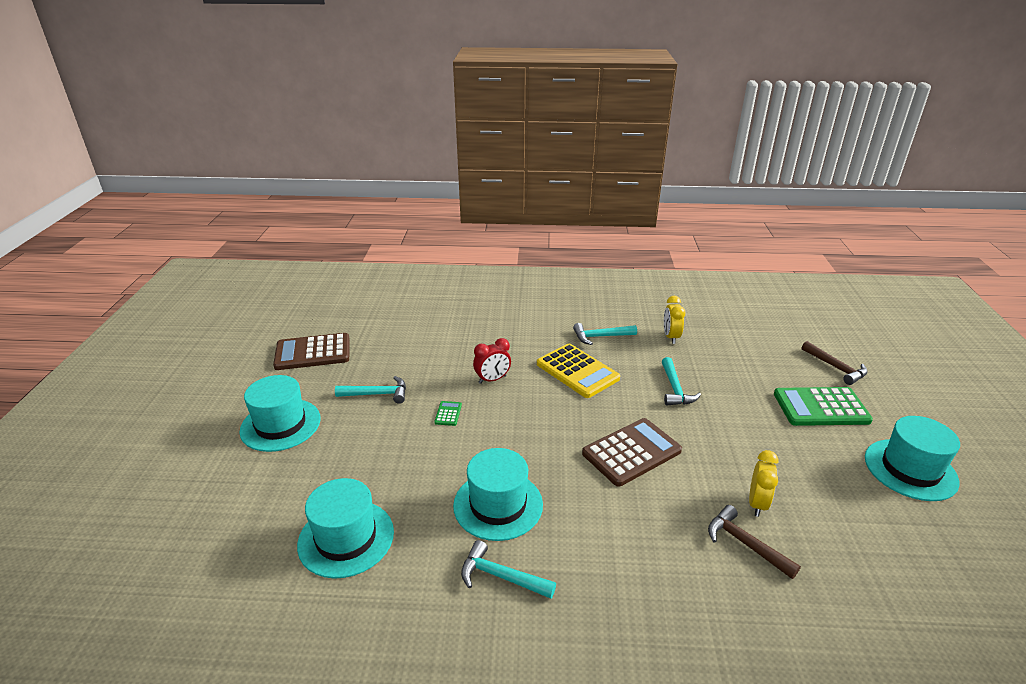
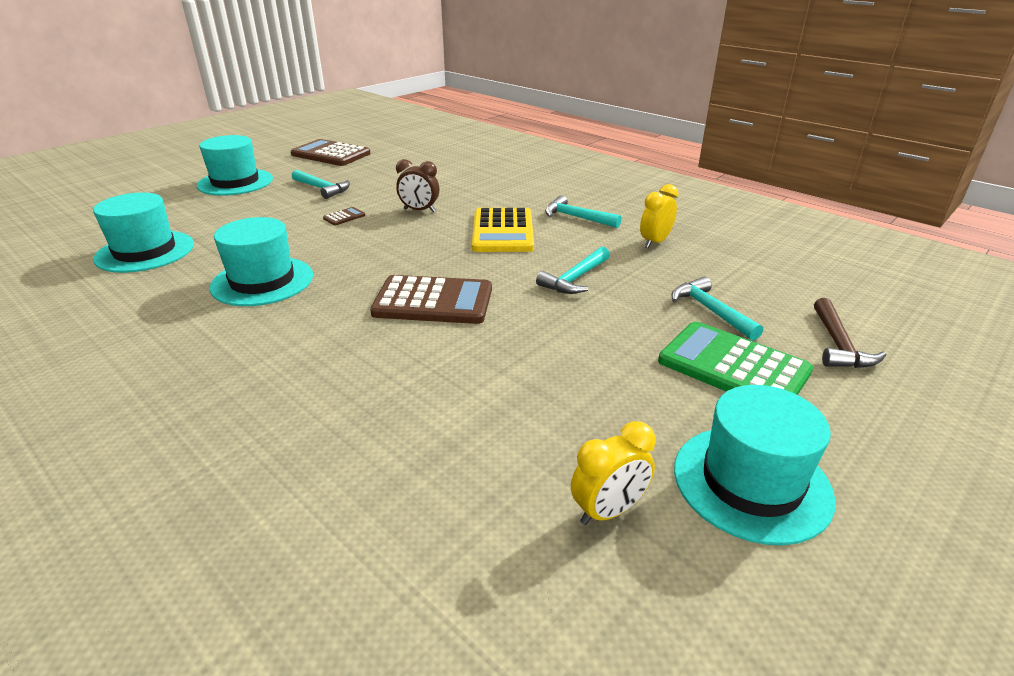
camera: 40 degrees right, 0 degrees up
green calculator [434,401,462,426] -> brown calculator [323,207,365,225]
turquoise hammer [461,540,556,599] -> turquoise hammer moved to [671,277,763,341]
red clock [473,338,511,384] -> brown clock [396,159,439,212]
brown hammer [708,505,801,579] -> none
yellow clock [749,450,779,517] -> yellow clock moved to [571,421,656,525]

